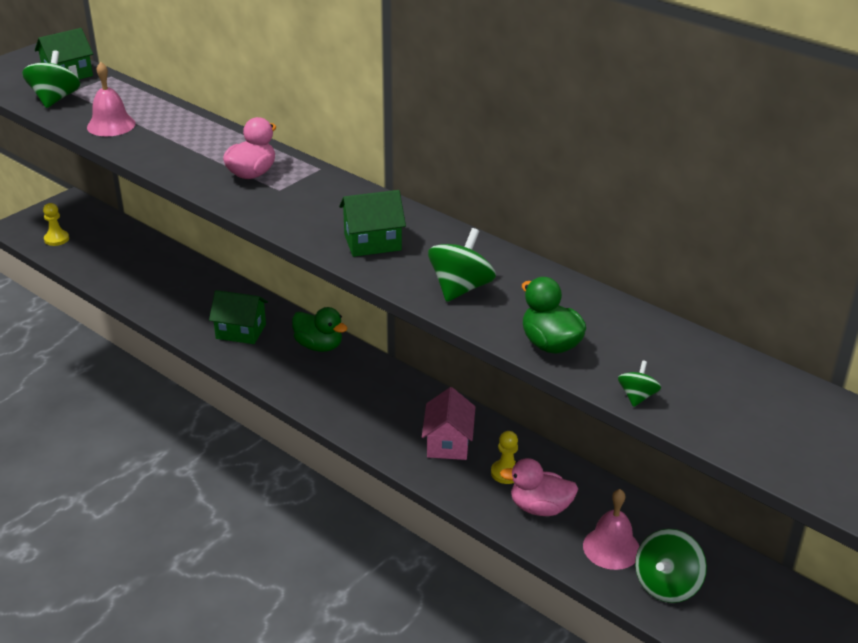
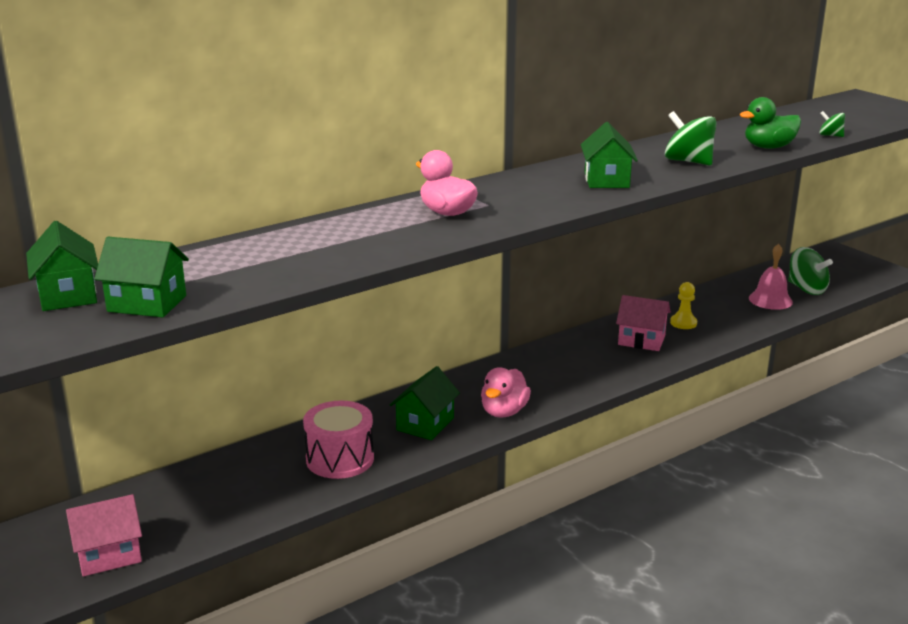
camera: 75 degrees left, 10 degrees down
green spinning top [22,50,80,108] -> green house [94,237,189,317]
yellow pawn [43,203,69,246] -> pink house [66,494,142,576]
pink bell [87,62,136,136] -> none
green duck [292,307,348,352] -> none
pink duck [500,458,578,516] -> pink duck moved to [481,367,531,418]
none -> pink drum [303,401,374,479]

